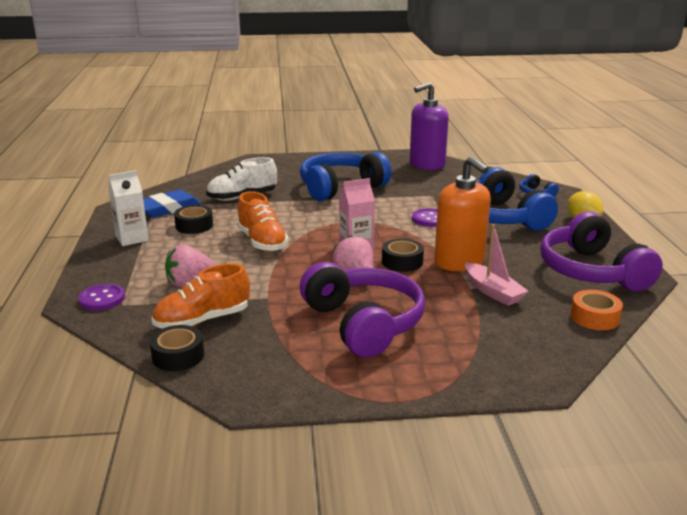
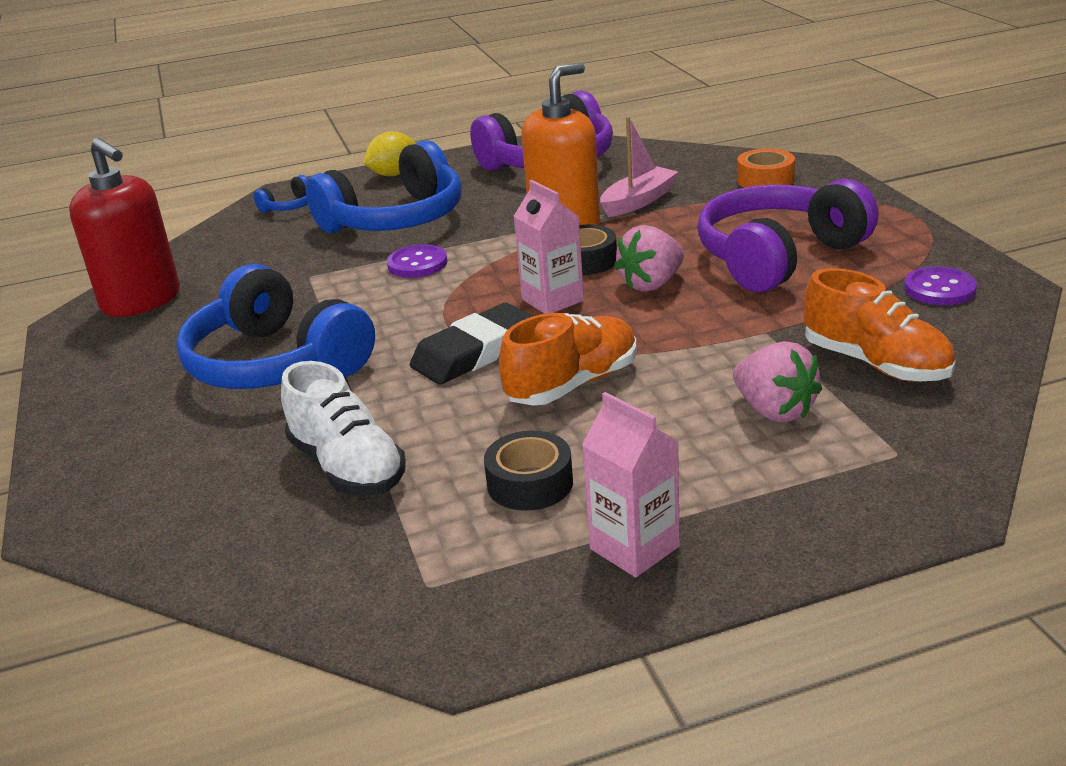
camera: 100 degrees left, 5 degrees up
purple button [78,284,125,311] -> purple button moved to [904,266,977,305]
white carton [108,170,149,246] -> pink carton [582,392,680,577]
blue eraser [143,190,201,218] -> none
black tape [150,325,204,371] -> none
purple soap dispenser [410,82,449,170] -> red soap dispenser [69,138,180,317]
orange tape [571,290,623,330] -> orange tape moved to [737,149,795,188]
none -> black eraser [410,303,533,385]

